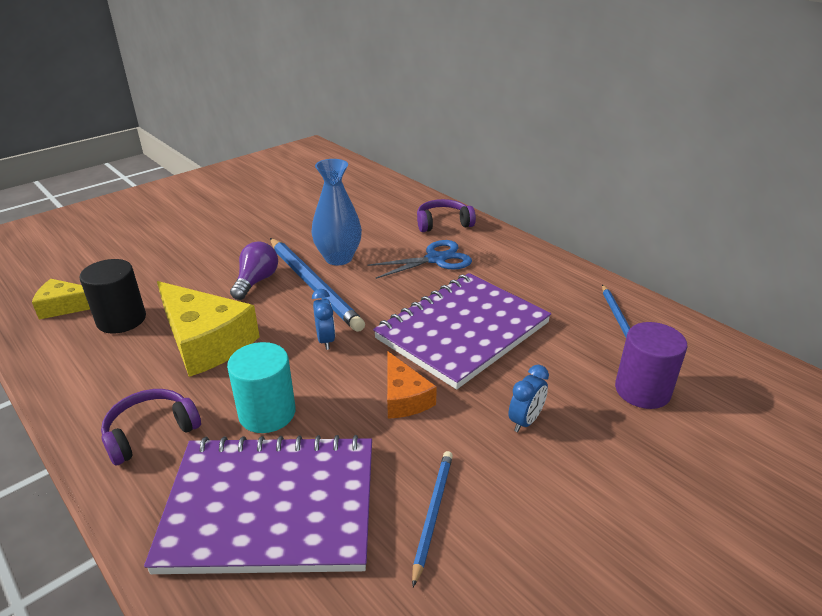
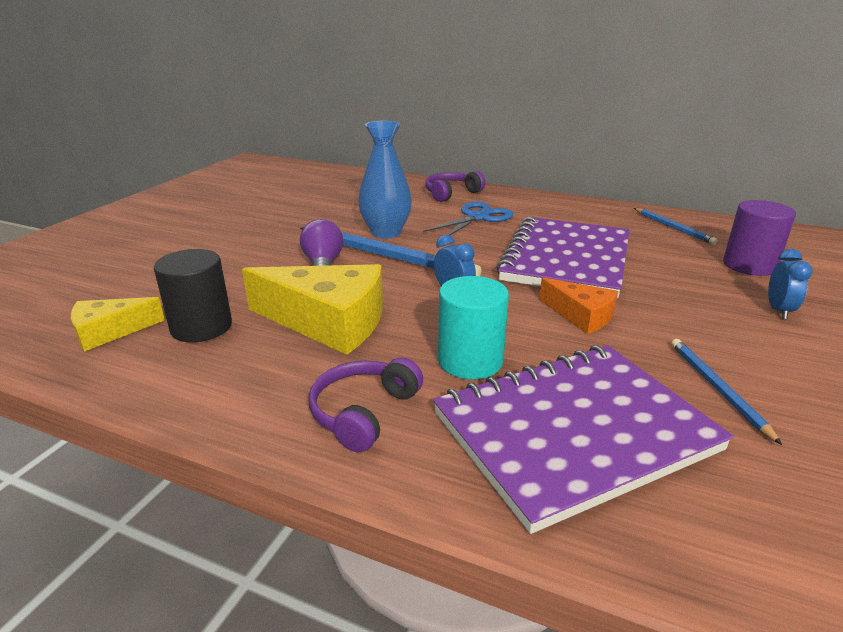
camera: 25 degrees left, 5 degrees down
blue clock [508,365,549,432] -> blue clock moved to [768,249,813,319]

